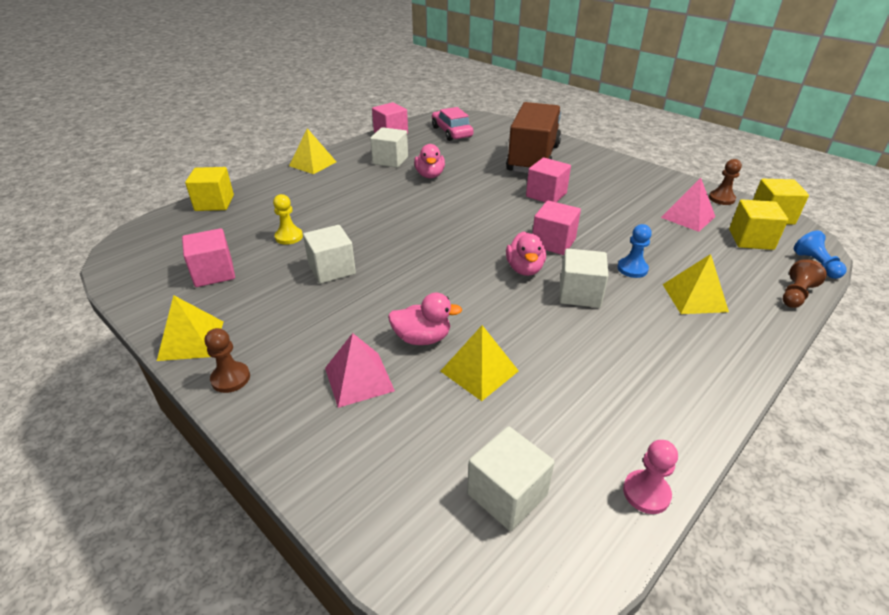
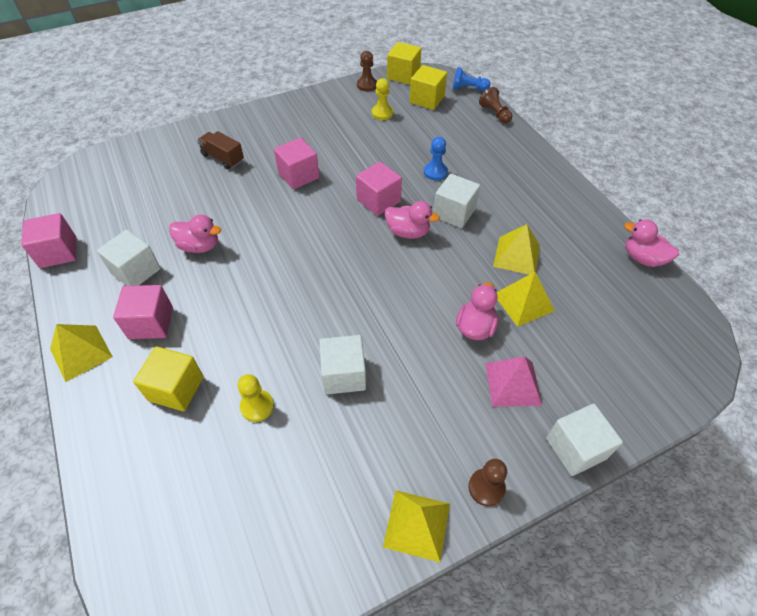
camera: 70 degrees left, 15 degrees up
pink cube [182,228,235,287] -> pink cube moved to [113,285,173,339]
yellow cube [185,167,234,211] -> yellow cube moved to [133,346,204,411]
pink car [432,107,474,141] -> none
white cube [467,426,555,531] -> white cube moved to [546,404,623,476]
brown truck [506,102,561,173] -> brown truck [197,131,244,169], size x0.45
pink pawn [623,440,678,514] -> pink duck [624,220,679,267]
pink pyramid [661,178,715,232] -> yellow pawn [372,78,393,120]
yellow pyramid [663,254,729,314] -> yellow pyramid moved to [493,224,540,275]

